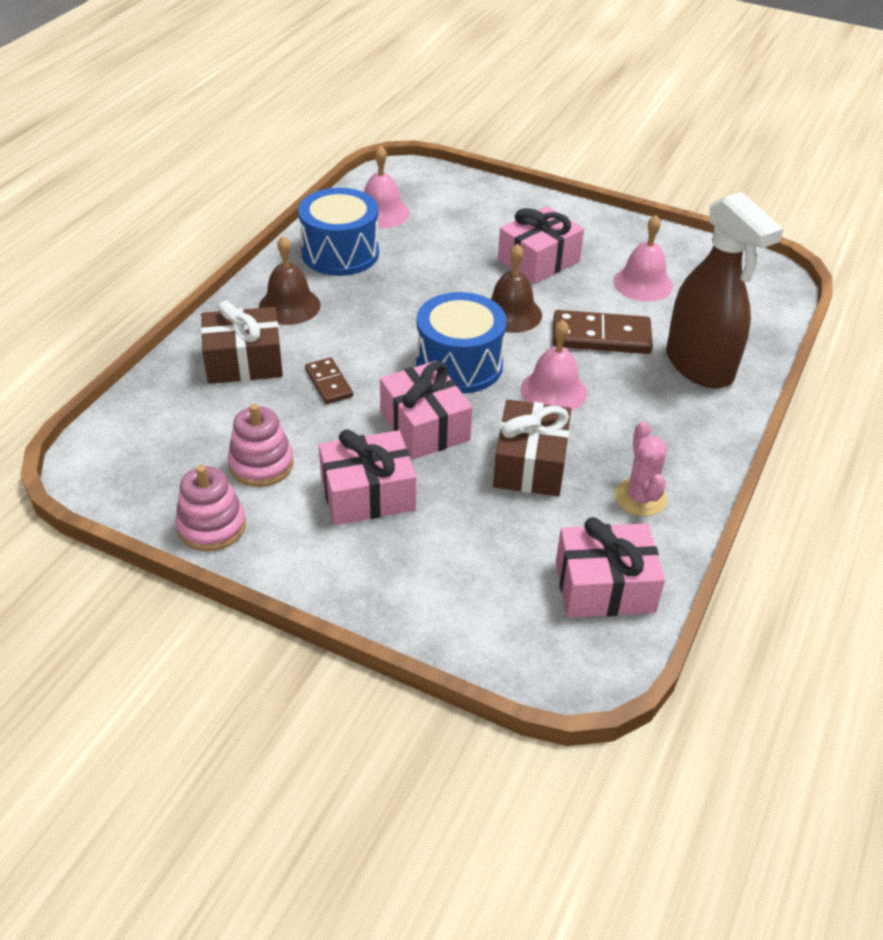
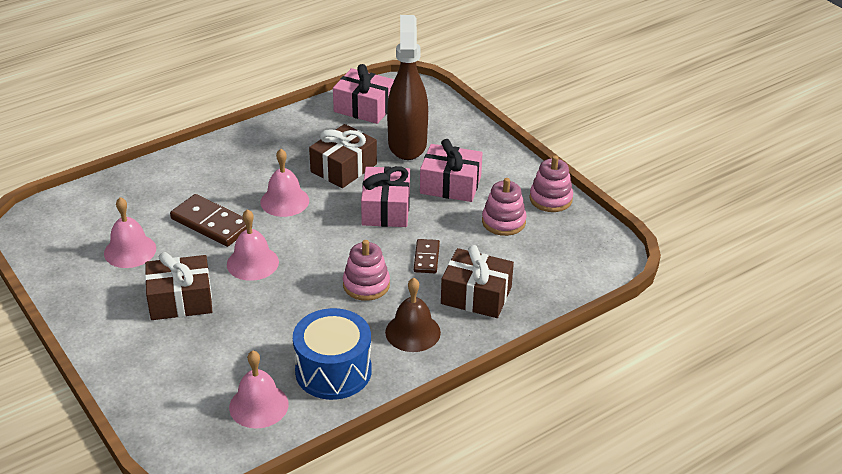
camera: 150 degrees left, 5 degrees down
blue drum [416,292,507,393] -> none
brown bell [491,244,542,333] -> pink bell [227,209,279,281]
pink gift [498,206,584,284] -> brown gift [145,252,212,320]
pink cactus [615,422,667,516] -> none
brown spray bottle [666,192,784,388] -> brown spray bottle moved to [387,15,428,160]
none -> pink stacking toy [343,240,390,301]

